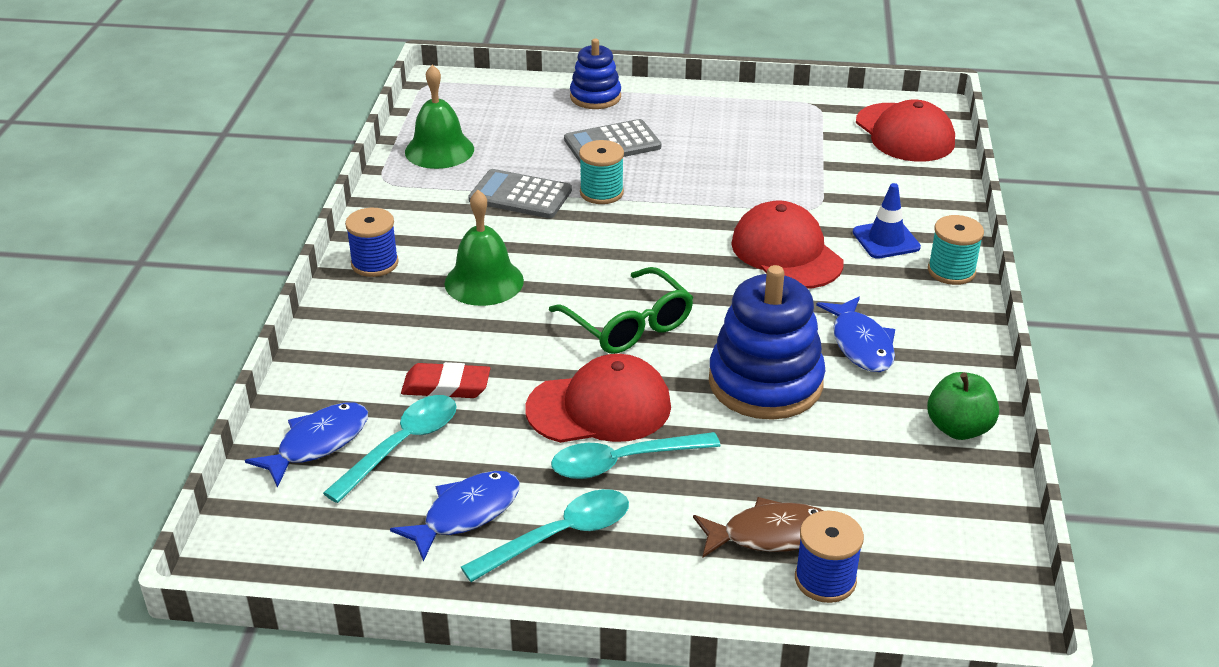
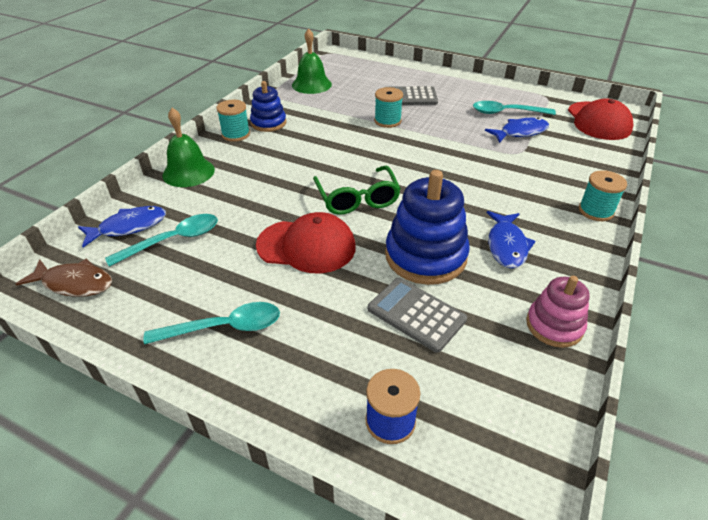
camera: 20 degrees right, 5 degrees up
blue spool [345,208,399,277] -> turquoise spool [216,99,250,142]
blue fish [390,471,520,562] -> blue fish moved to [485,117,549,143]
red eraser [401,362,490,398] -> none
green bell [445,190,524,306] -> green bell moved to [163,108,215,187]
grey calculator [469,169,572,218] -> grey calculator moved to [368,278,467,353]
turquoise spoon [551,432,721,479] -> turquoise spoon moved to [473,101,556,115]
blue stacking toy [570,39,621,109] -> blue stacking toy moved to [250,81,286,132]
brown fish [693,497,824,557] -> brown fish moved to [16,259,112,297]
red cap [731,200,843,289] -> none
blue traffic cone [853,183,921,259] -> none
green apple [927,372,999,440] -> pink stacking toy [526,276,590,348]

